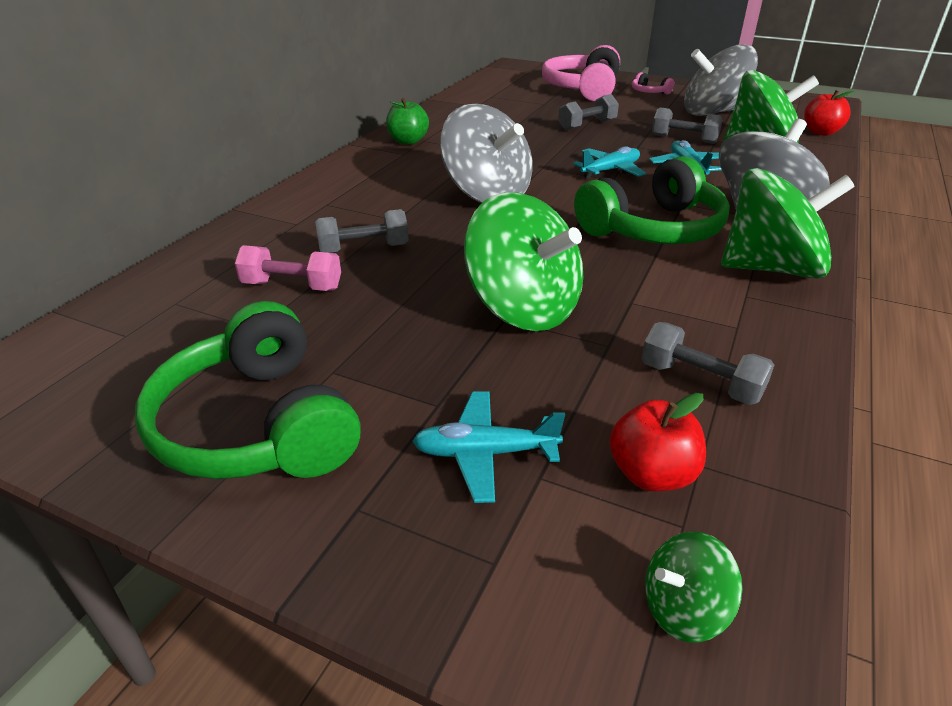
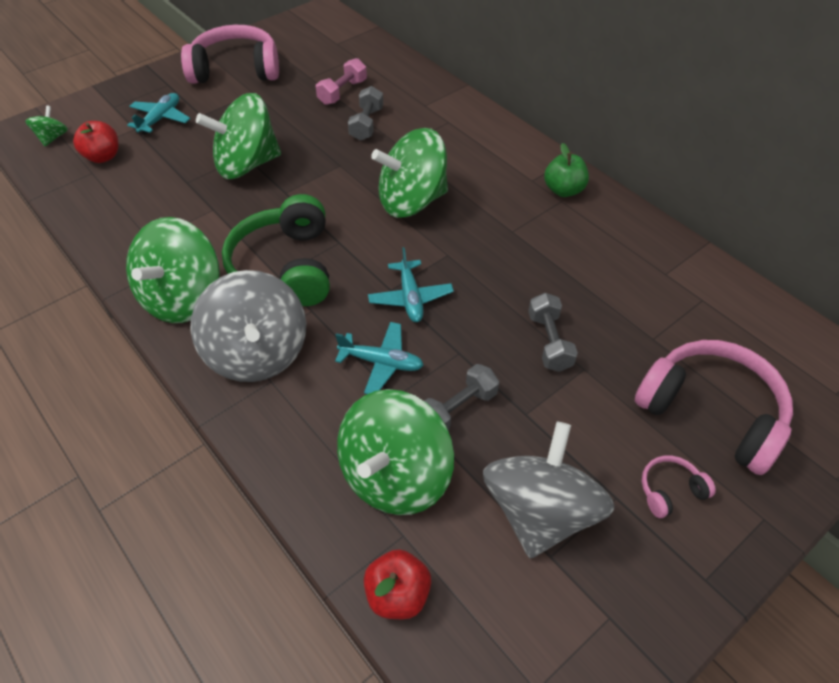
camera: 115 degrees right, 15 degrees up
green headphones [135,301,361,479] -> pink headphones [181,25,279,84]
grey spinning top [440,104,533,203] -> green spinning top [371,128,448,218]
grey dumbbell [641,322,774,405] -> none

